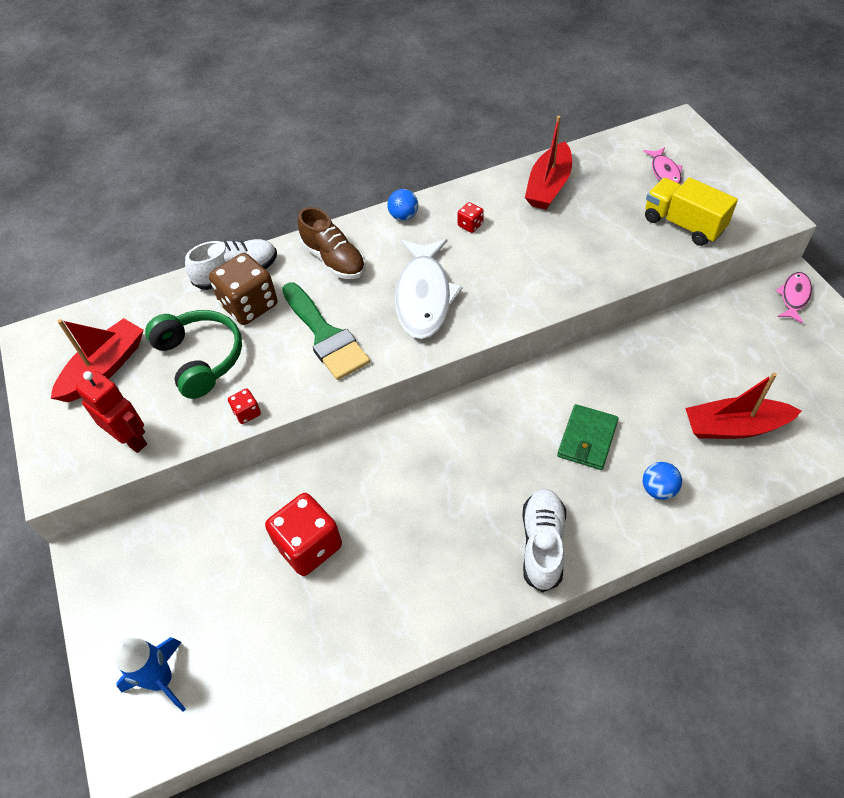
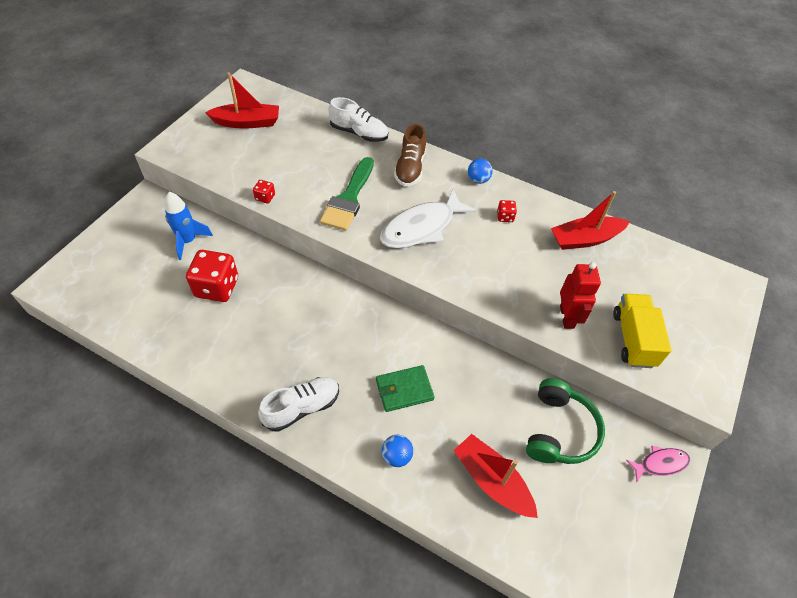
camera: 45 degrees right, 0 degrees up
red robot [76,371,147,453] -> red robot moved to [560,262,601,329]
blue rocket [115,637,186,712] -> blue rocket moved to [165,192,213,260]
green headphones [145,310,242,399] -> green headphones moved to [526,378,605,464]
brown dice [209,253,278,325] -> none
pink fish [643,147,682,184] -> none

